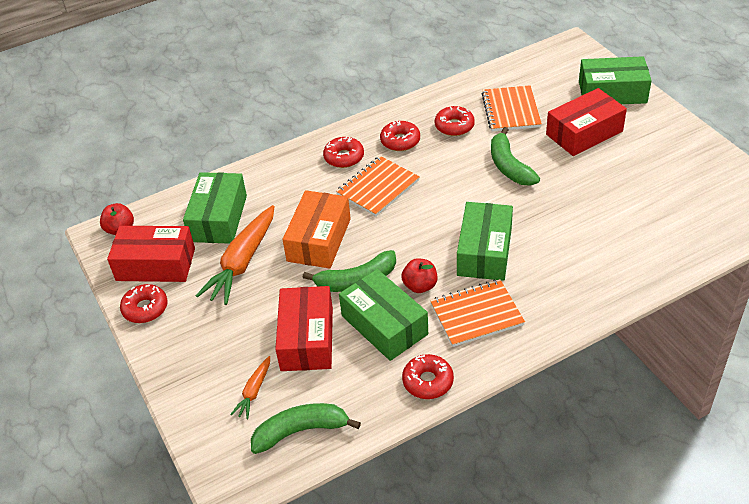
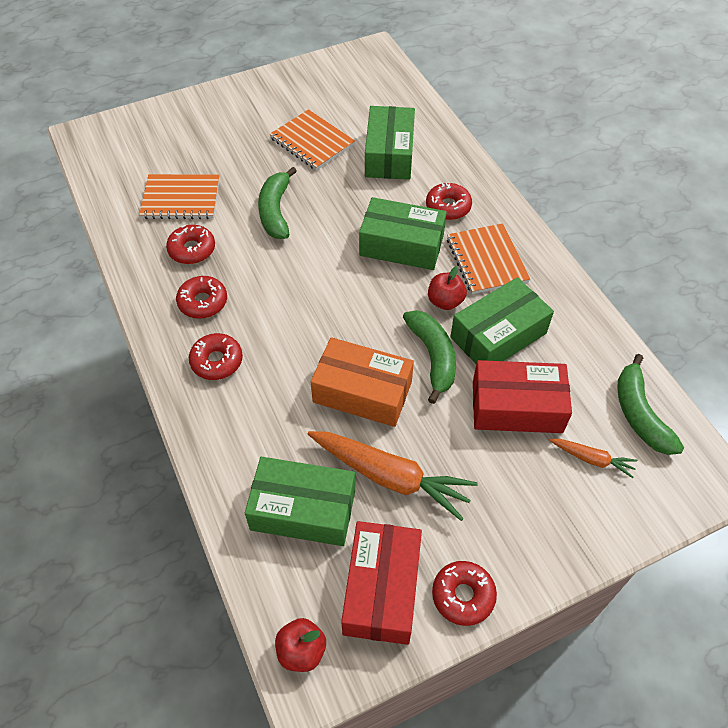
camera: 90 degrees left, 10 degrees up
orange notebook [336,156,420,216] -> orange notebook moved to [269,109,355,170]
red donut [402,354,454,399] -> red donut moved to [426,183,472,220]
green banana [491,127,540,186] -> green banana turned 105 degrees clockwise [258,167,297,239]
red box [546,88,627,156] -> none
green box [579,56,652,104] -> green box moved to [365,106,415,180]

